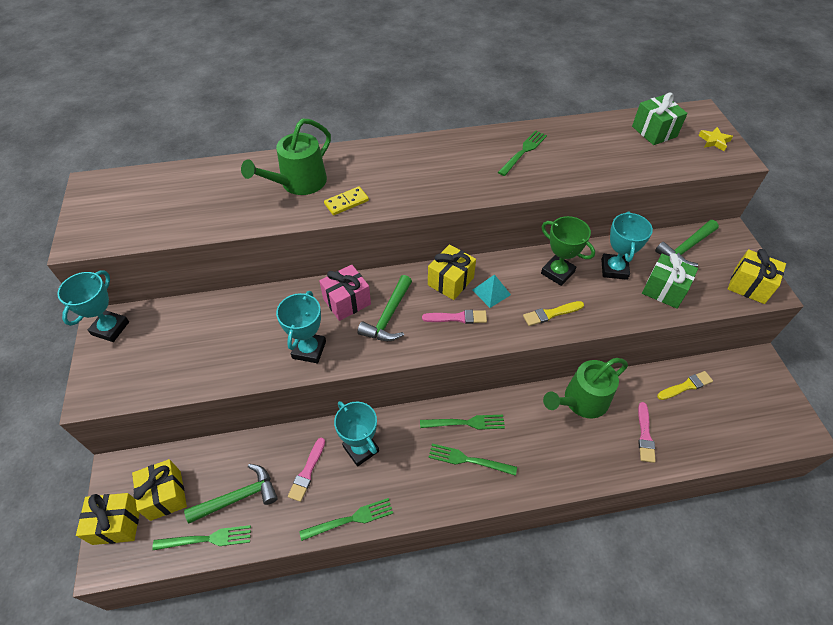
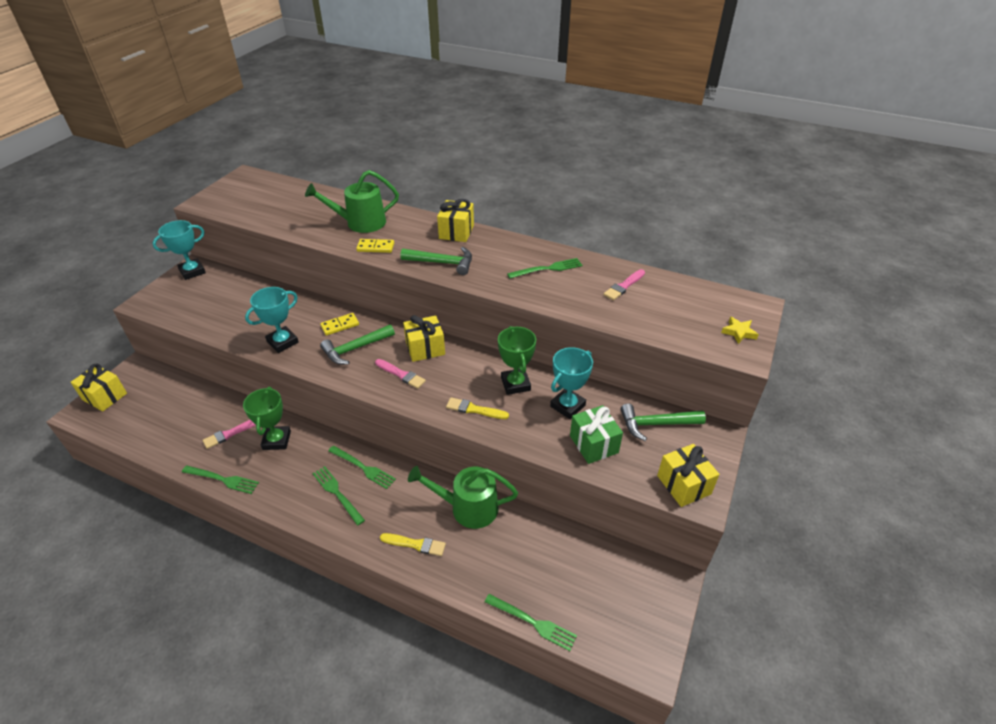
camera: 35 degrees right, 10 degrees down
yellow gift [132,459,187,521] -> yellow gift moved to [437,199,474,242]
green fork [152,525,251,550] -> green fork moved to [485,594,577,651]
green hammer [184,464,278,524] -> green hammer moved to [401,247,472,275]
pink gift [319,265,371,321] -> yellow domino [320,313,359,336]
turquoise trophy [334,401,379,467] -> green trophy [243,387,291,450]
turquoise pyramid [472,274,511,308] -> none
green gift [632,93,688,145] -> none
pink brush [638,402,656,463] -> pink brush moved to [603,269,645,300]
yellow brush [657,371,713,400] -> yellow brush moved to [380,533,446,556]

